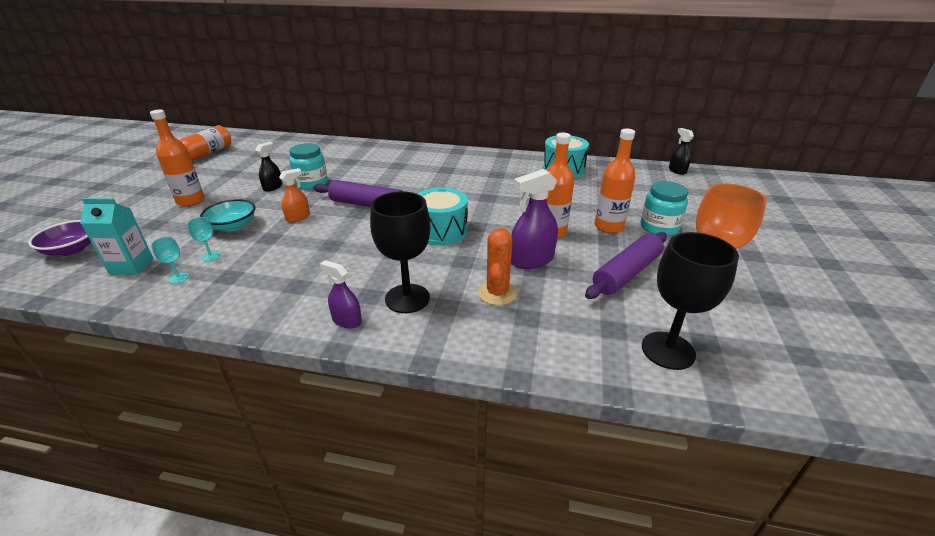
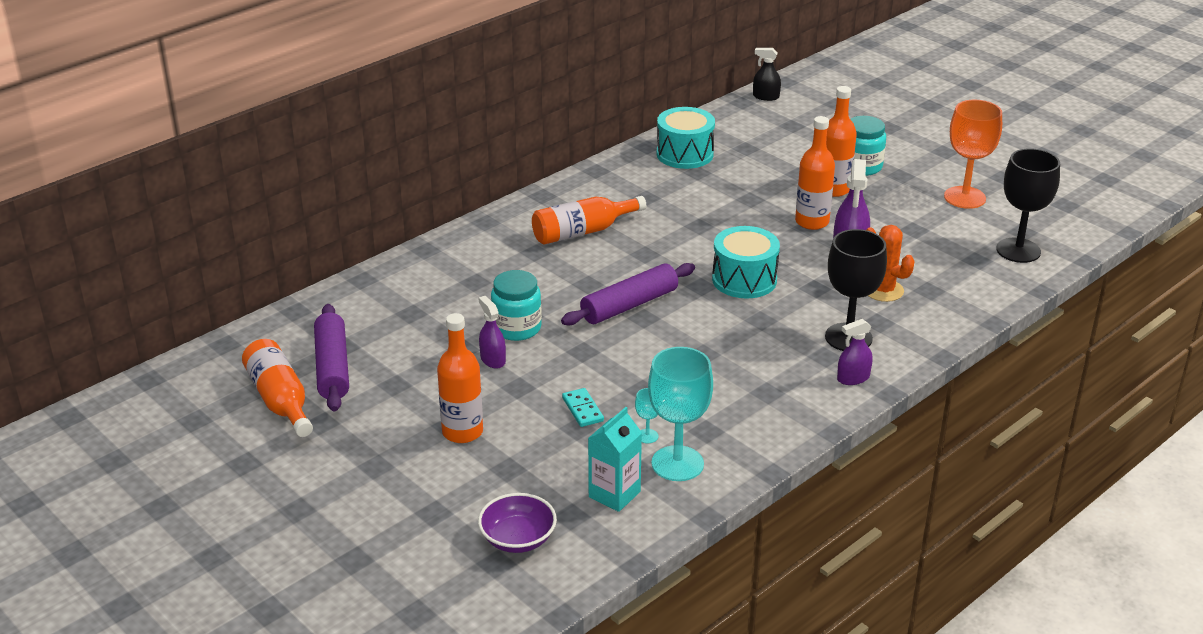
camera: 55 degrees left, 0 degrees up
turquoise goblet [151,237,189,284] -> turquoise goblet [648,347,713,481], size x2.34
turquoise bowl [200,199,256,232] -> turquoise domino [562,388,604,427]
black spray bottle [255,142,283,192] -> purple spray bottle [479,296,506,369]
orange spray bottle [279,168,310,222] -> none
purple rolling pin [585,232,667,299] -> purple rolling pin moved to [314,304,349,411]
none -> orange bottle [532,196,646,245]

